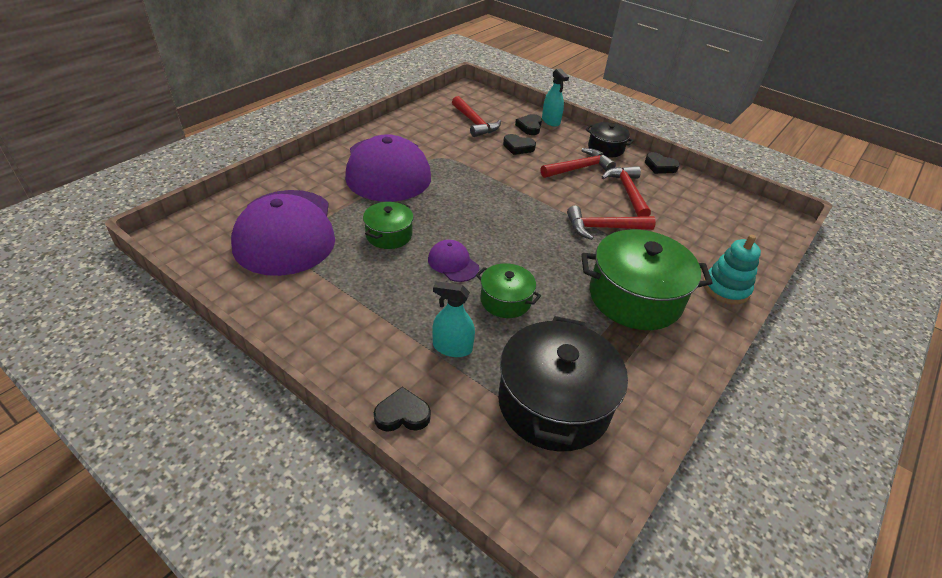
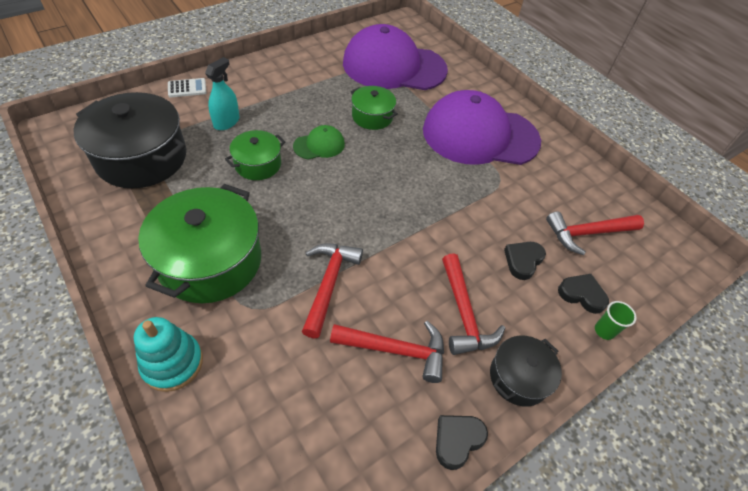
camera: 105 degrees right, 10 degrees up
black heart [374,387,431,432] -> white calculator [168,78,207,97]
purple cap [428,240,479,282] -> green cap [293,125,345,160]
turquoise spray bottle [542,68,569,127] -> green cup [595,301,637,340]

